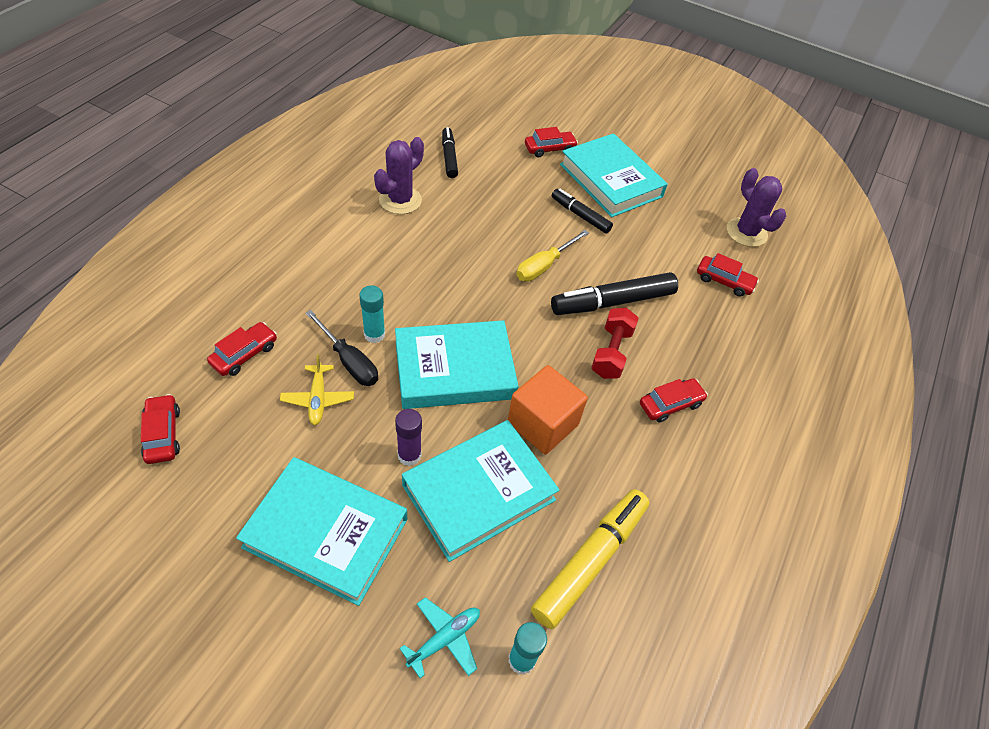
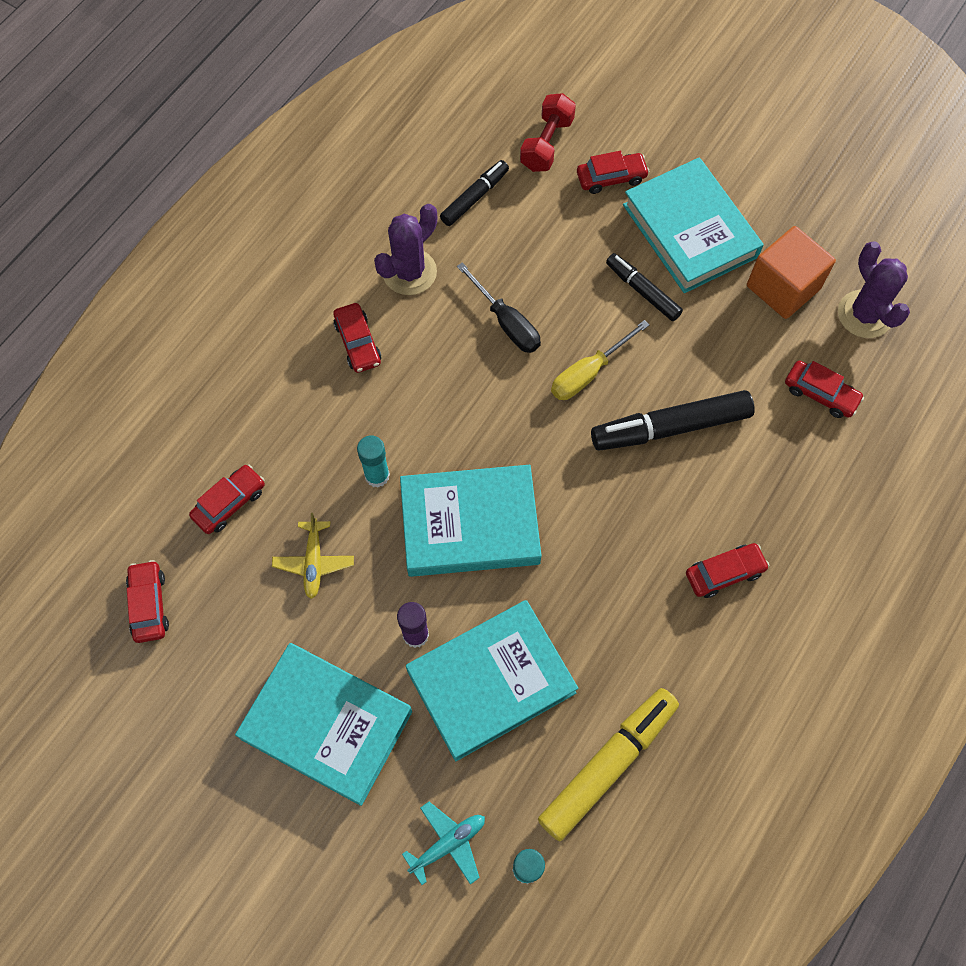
camera: 10 degrees right, 15 degrees up
black screwdriver [305,310,378,386] -> black screwdriver moved to [457,262,541,353]
black marker [442,127,458,178] -> black marker turned 45 degrees clockwise [440,160,509,226]
orange cube [508,365,588,454] -> orange cube moved to [747,226,836,319]
red dumbbell [591,308,639,379] -> red dumbbell moved to [520,93,576,172]
none -> red car [333,303,381,373]

